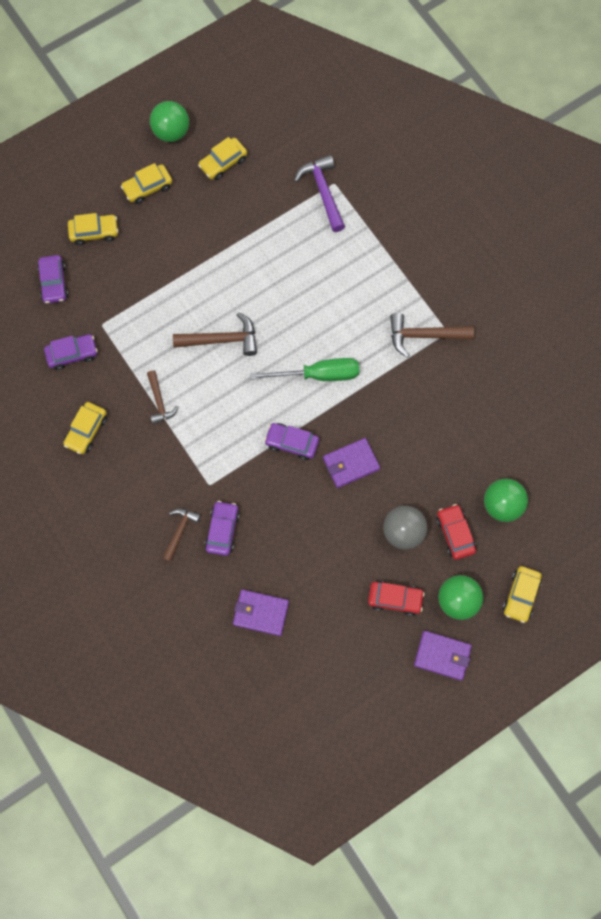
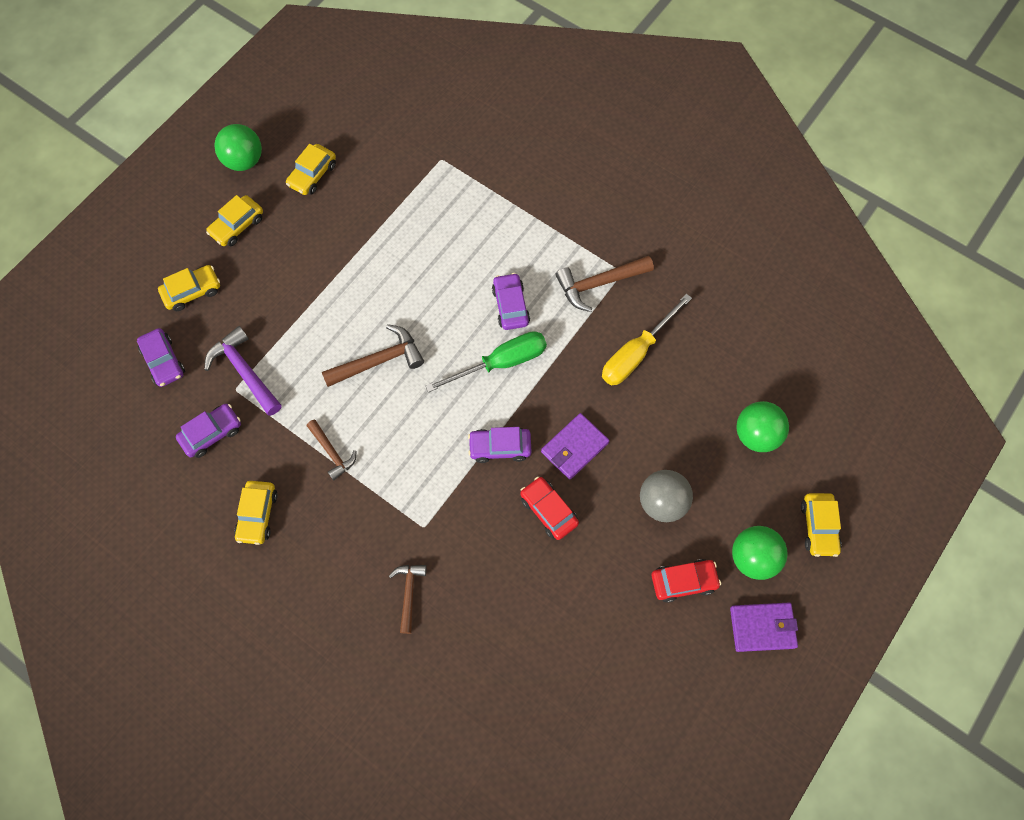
camera: 20 degrees left, 5 degrees down
purple car [205,501,240,556] -> purple car moved to [492,273,530,330]
purple wallet [233,589,289,636] -> none
purple hammer [294,155,345,232] -> purple hammer moved to [204,326,282,416]
red car [436,504,476,560] -> red car moved to [520,477,579,540]
none -> yellow screwdriver [602,294,692,385]

